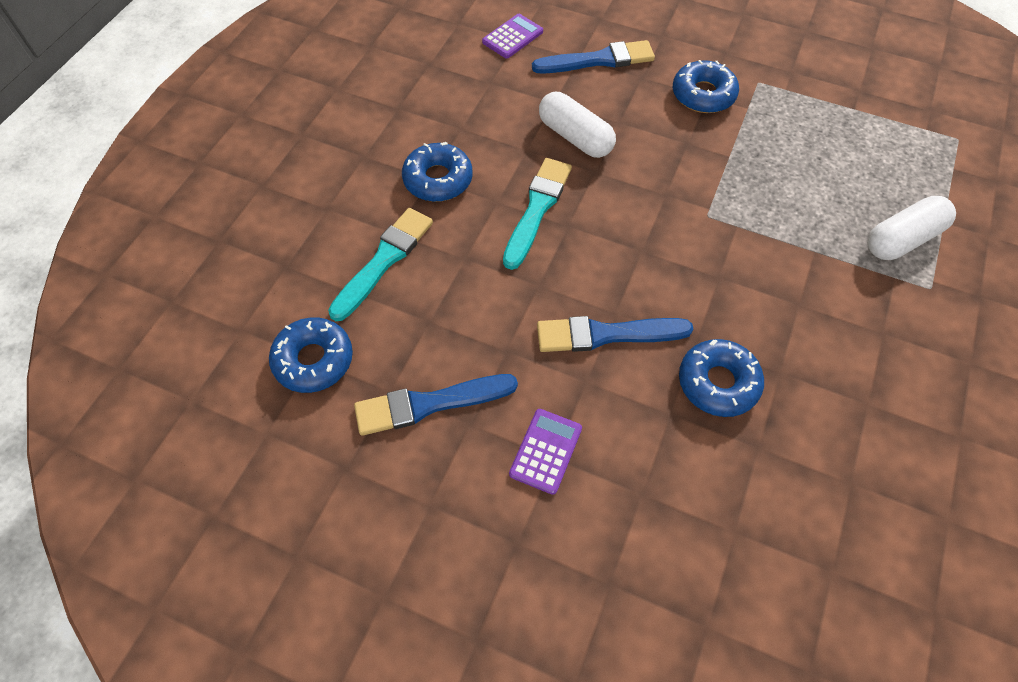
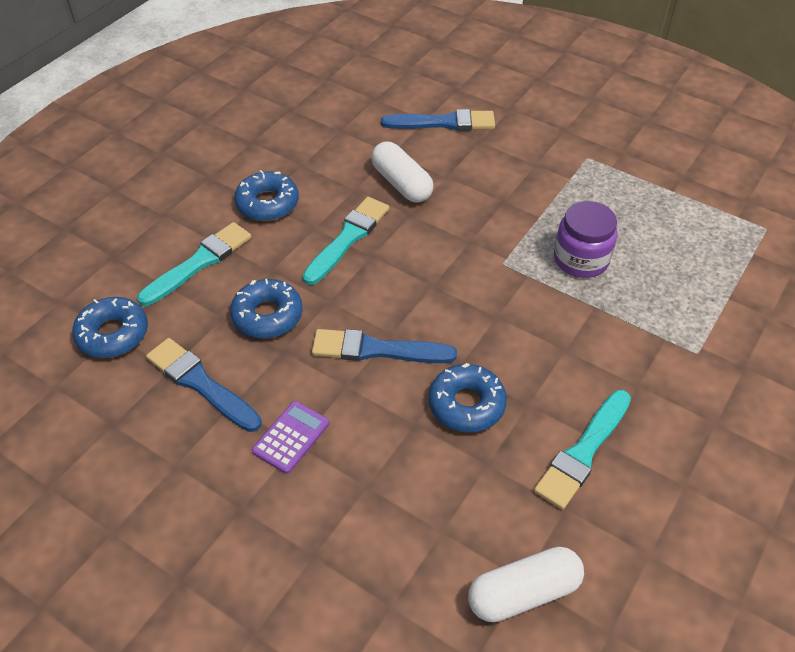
camera: 10 degrees right, 10 degrees down
blue brush [354,374,518,436] -> blue brush turned 45 degrees clockwise [146,338,262,432]
purple calculator [482,14,543,58] -> none
blue donut [673,60,739,113] -> blue donut moved to [230,279,303,339]
white capsule [868,196,956,260] -> white capsule moved to [468,547,584,622]
none -> turquoise brush [534,390,631,510]
none -> purple jar [554,201,618,278]

